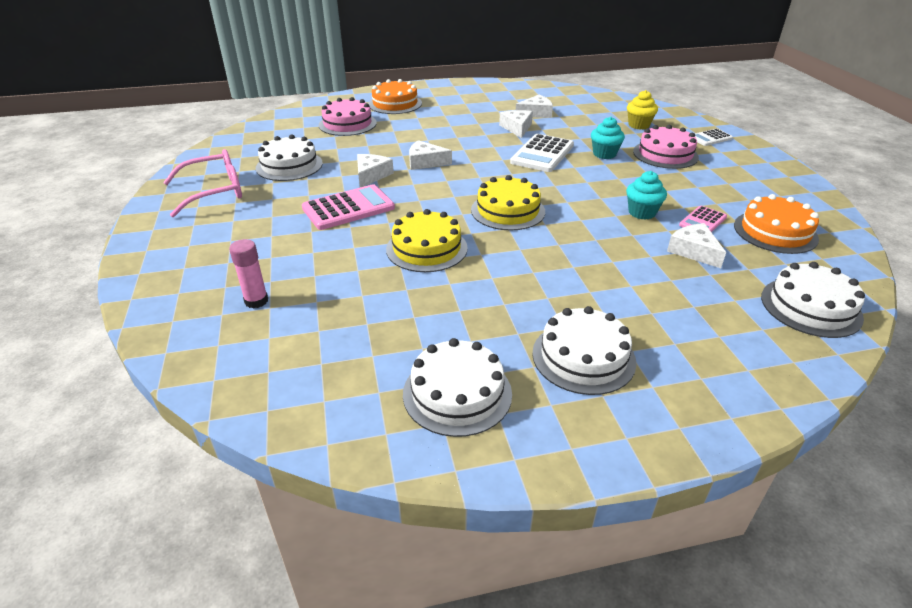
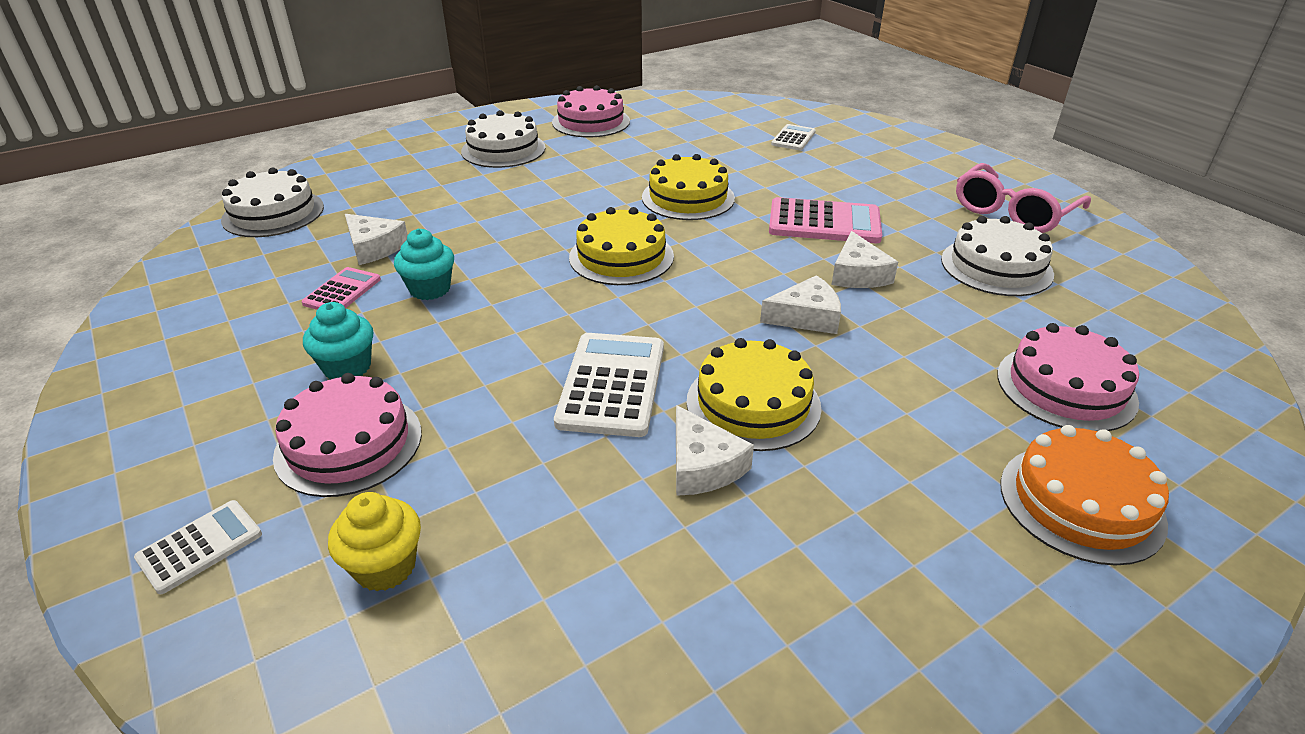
camera: 160 degrees right, 0 degrees up
pink glue stick [229,239,268,309] -> white calculator [771,124,816,150]
pink calculator [302,184,395,230] -> pink calculator turned 120 degrees counterclockwise [769,197,882,243]
white cake [403,338,512,437] -> pink cake [552,85,630,137]
white cheese [516,95,553,118] -> none
turquoise cupcake [591,117,625,159] -> turquoise cupcake moved to [303,302,373,379]
orange cake [734,194,819,254] -> none
none -> yellow cake [686,338,822,451]

